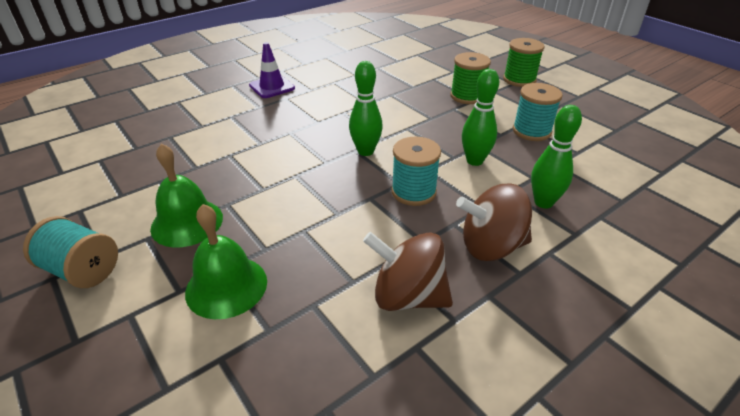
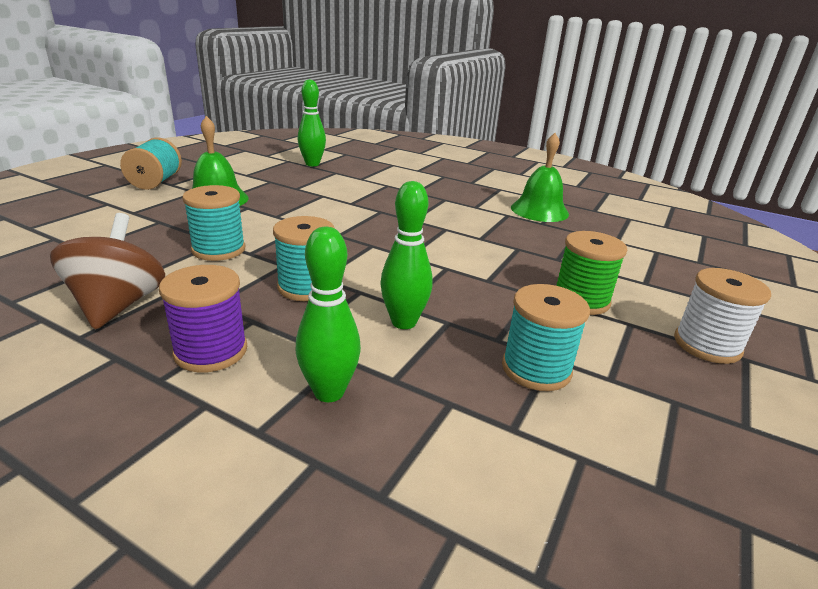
camera: 65 degrees right, 10 degrees down
green bell [185,204,267,319] -> green bell moved to [511,133,569,222]
purple traffic cone [249,42,295,98] -> none
green bowling pin [349,61,383,156] -> green bowling pin moved to [298,79,326,166]
brown spinning top [456,184,532,261] -> purple spool [159,265,247,373]
green spool [503,38,544,87] -> white spool [674,268,771,364]
none -> turquoise spool [182,185,245,261]

